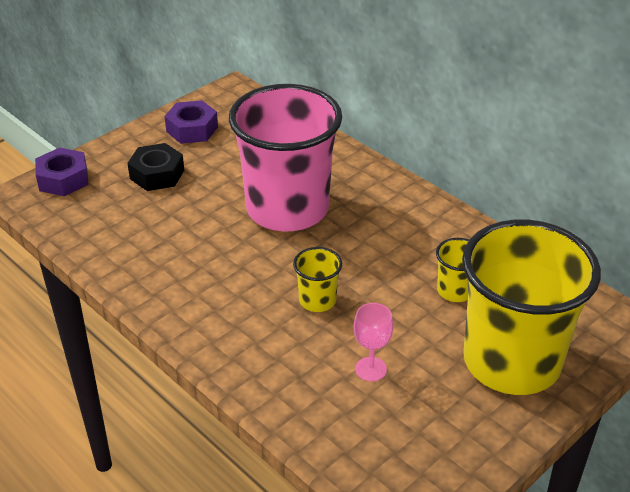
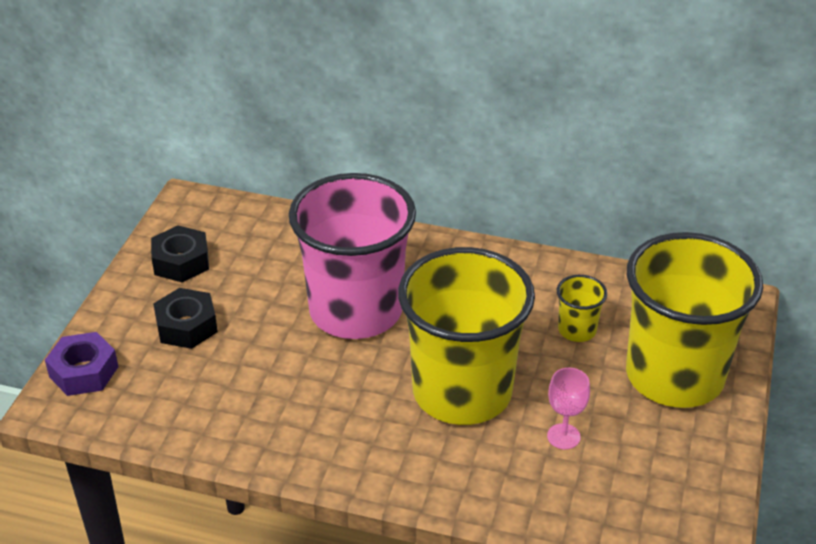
camera: 30 degrees left, 0 degrees up
purple nut [164,100,218,144] -> black nut [151,225,209,282]
yellow cup [293,247,342,312] -> yellow cup [398,247,535,425], size x2.46

